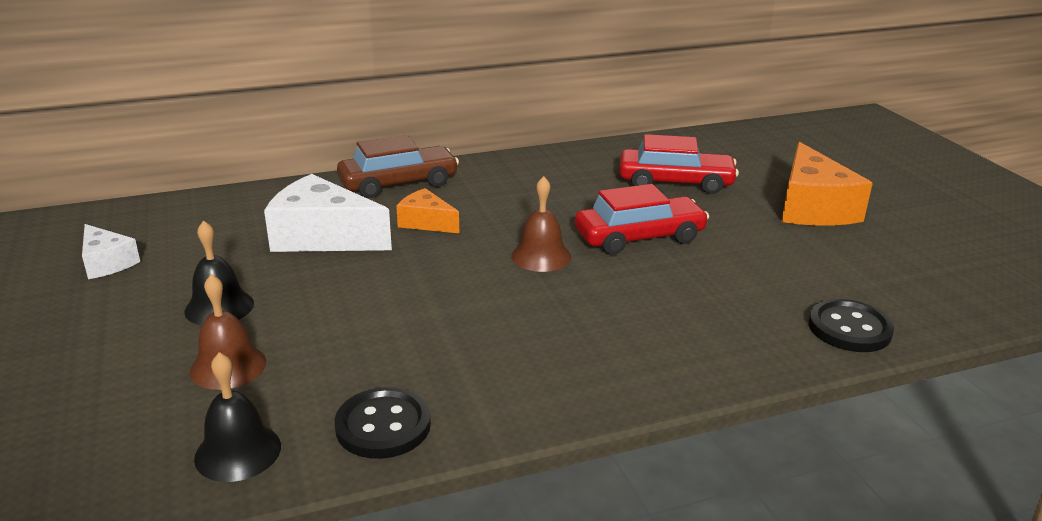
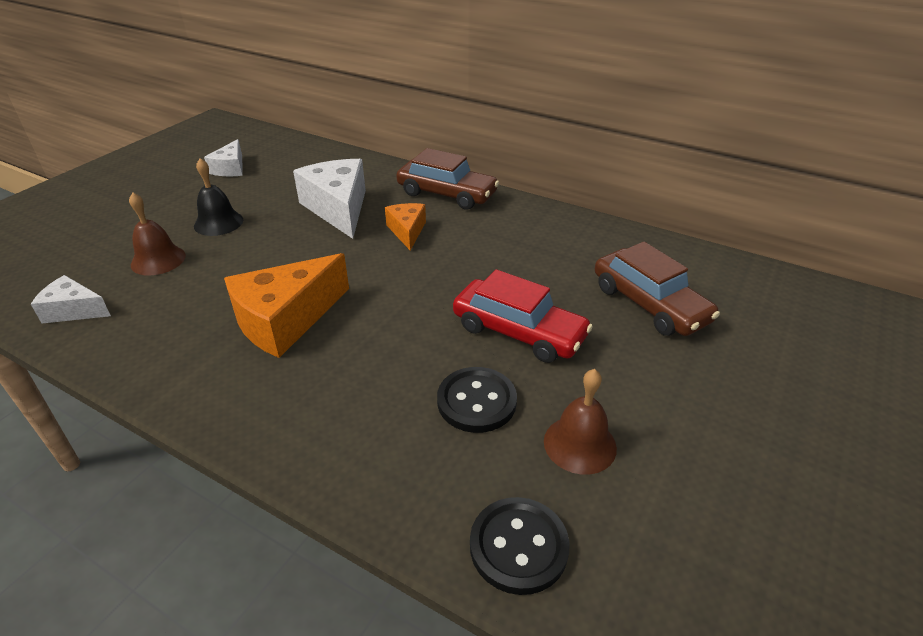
camera: 50 degrees right, 10 degrees up
black bell [194,352,281,482] -> white cheese [31,275,111,323]
black button [335,387,431,459] -> black button moved to [437,367,517,433]
brown bell [511,176,571,272] -> brown bell moved to [544,369,617,474]
red car [619,134,739,194] -> brown car [595,242,720,336]
orange cheese [781,142,873,226] -> orange cheese moved to [224,253,349,358]

